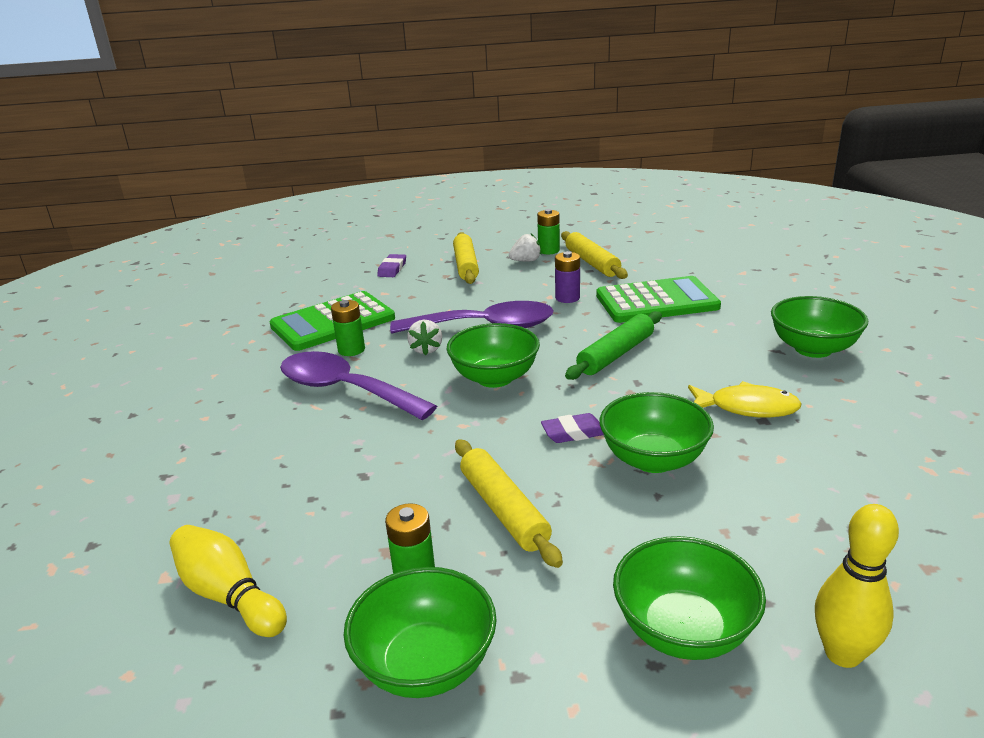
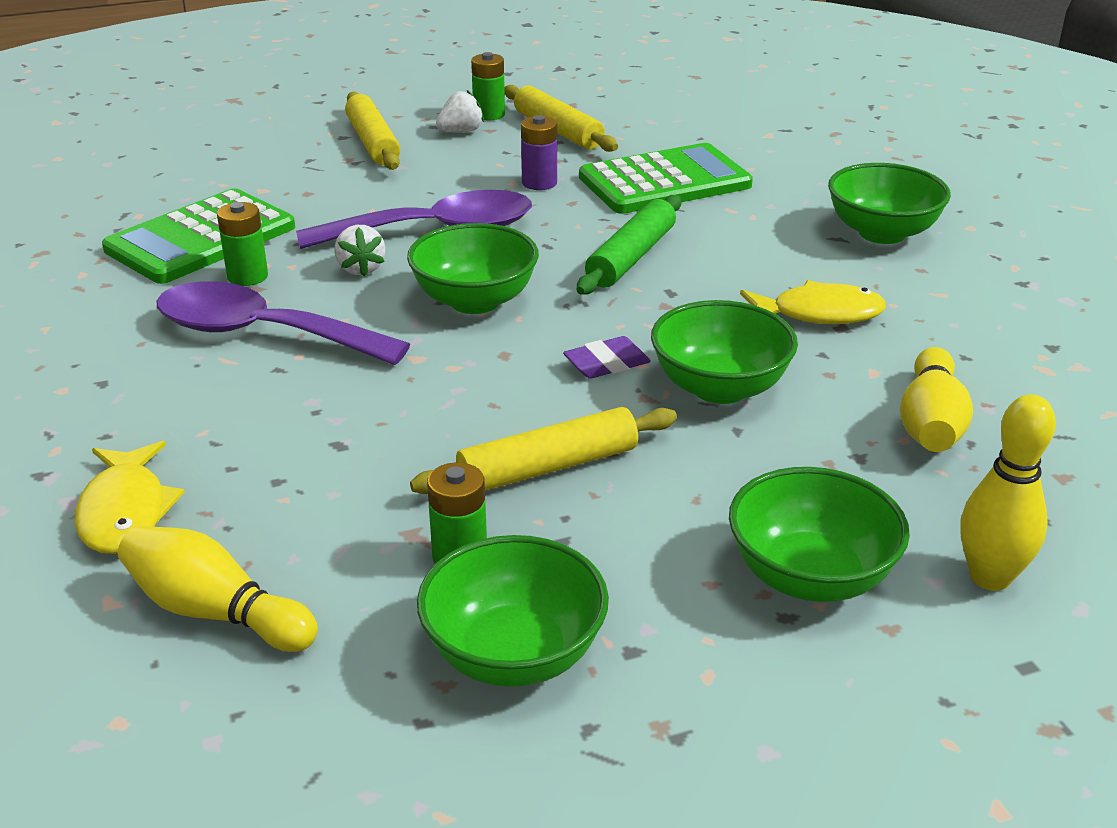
camera: 15 degrees left, 5 degrees up
purple eraser [377,254,406,277] -> none
yellow rolling pin [455,439,563,568] -> yellow rolling pin turned 75 degrees counterclockwise [410,407,677,494]
none -> yellow fish [75,441,185,554]
none -> yellow bowling pin [900,347,973,452]

